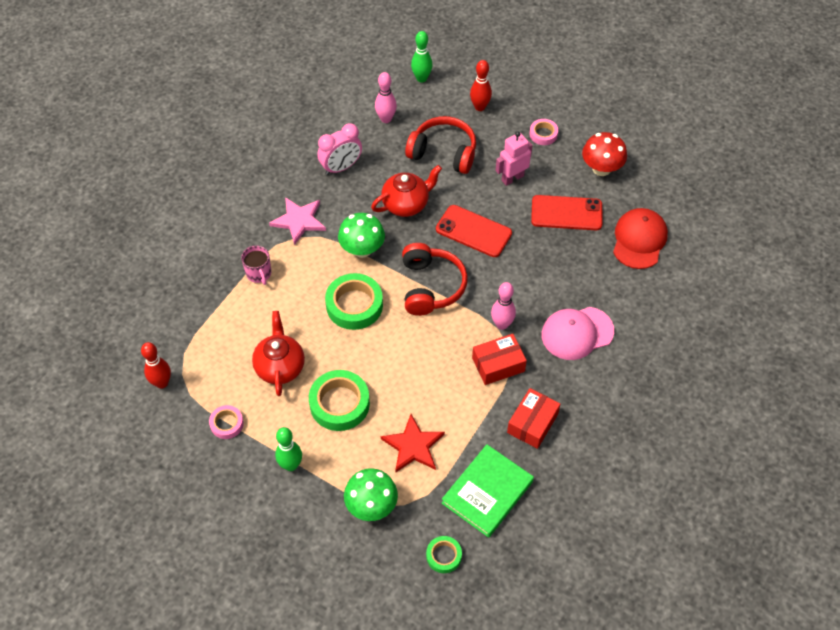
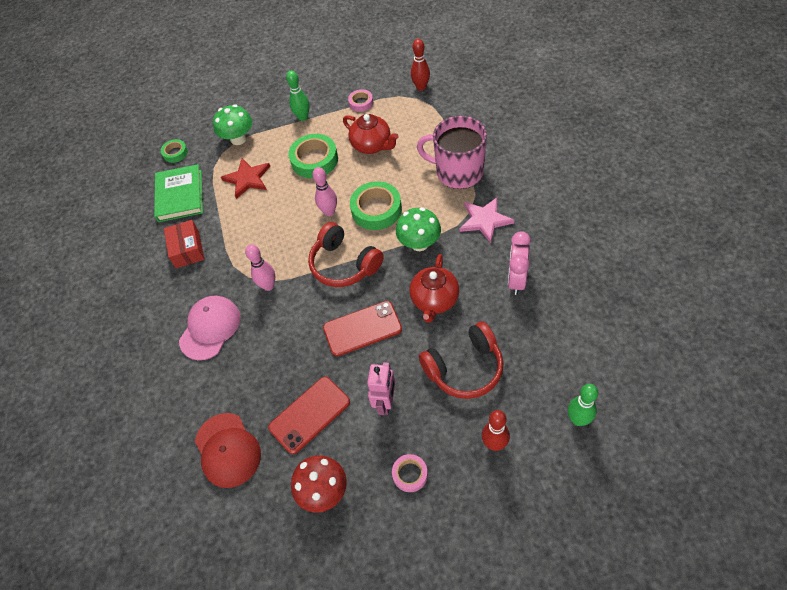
camera: 140 degrees right, 0 degrees up
pink mug [241,245,271,285] -> pink mug [417,116,487,189], size x2.06
pink bowling pin [375,72,397,123] -> pink bowling pin moved to [312,167,337,216]
red box [472,334,527,385] -> none

